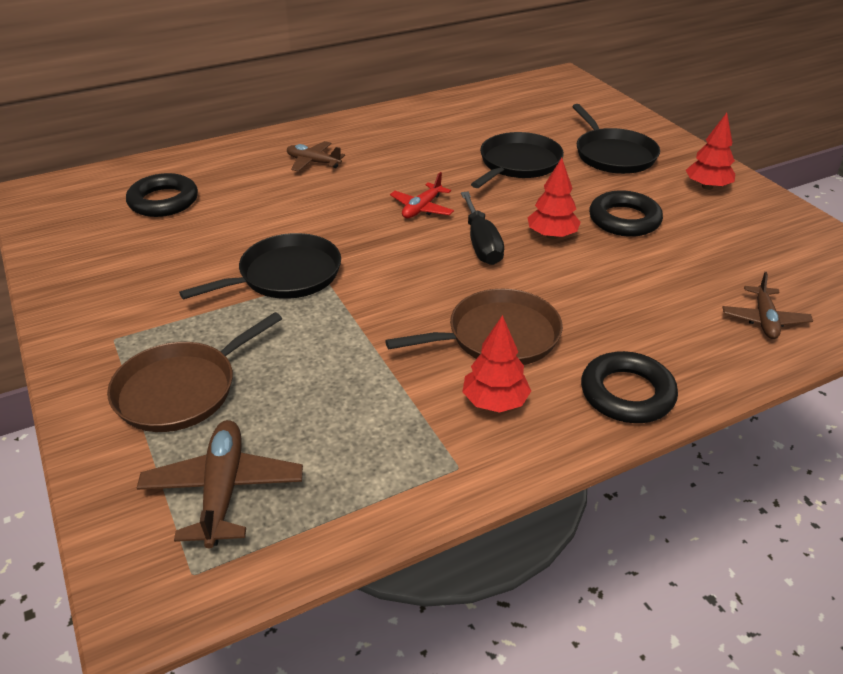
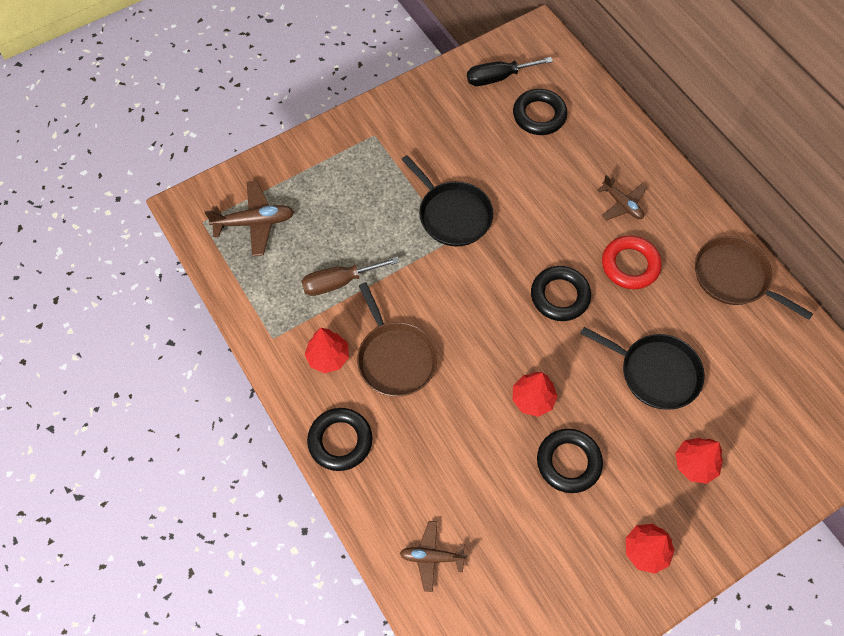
camera: 85 degrees right, 25 degrees up
brown pan [107,312,282,432] -> brown pan moved to [695,236,813,320]
brown plane [287,141,345,172] -> brown plane turned 120 degrees clockwise [597,175,647,220]
red plane [390,172,454,218] -> black ring [531,266,591,321]
black screwdriver [461,192,504,265] -> black screwdriver moved to [467,57,553,86]
black pan [572,104,660,174] -> red tree [675,438,723,484]
none -> brown screwdriver [301,257,399,296]
none -> red ring [602,236,662,289]

